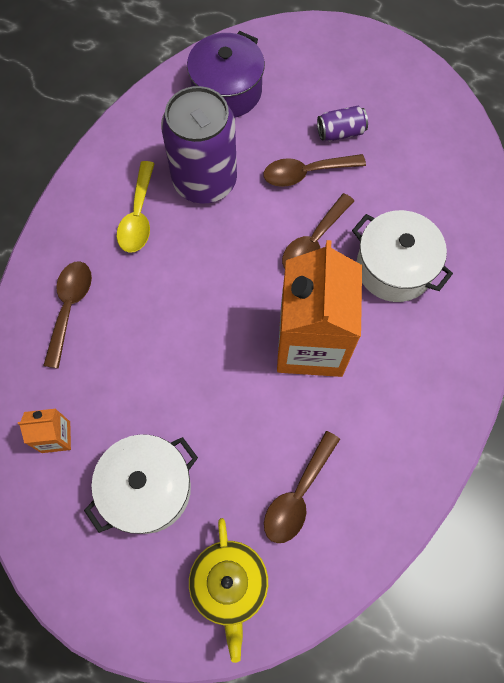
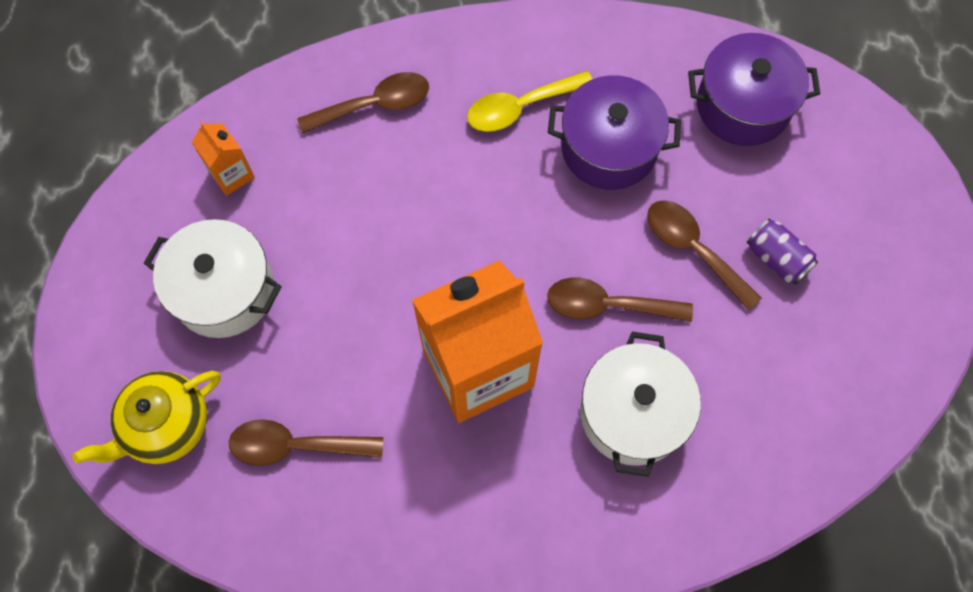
camera: 60 degrees right, 0 degrees up
purple can [161,86,237,204] -> purple pot [548,75,681,190]

